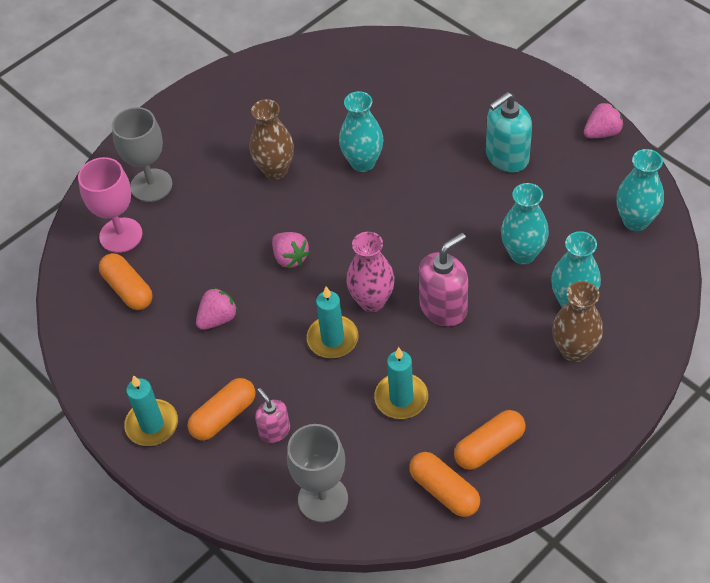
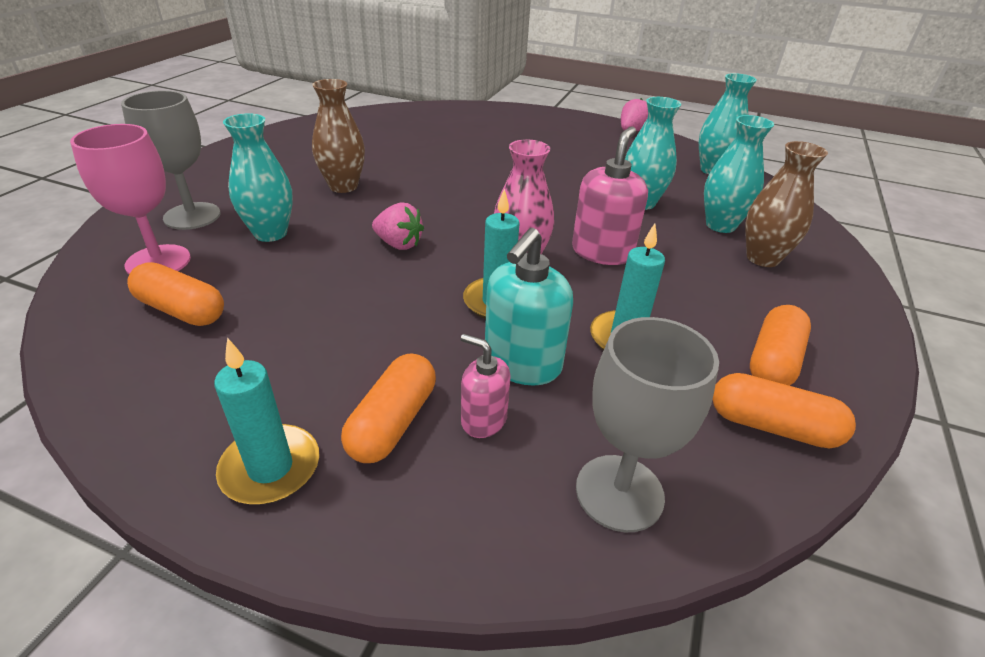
camera: 30 degrees left, 15 degrees down
pink strawberry [196,287,238,330] -> none
turquoise vase [339,91,383,172] -> turquoise vase moved to [223,113,293,242]
turquoise soap dispenser [486,92,532,172] -> turquoise soap dispenser moved to [485,228,573,386]

